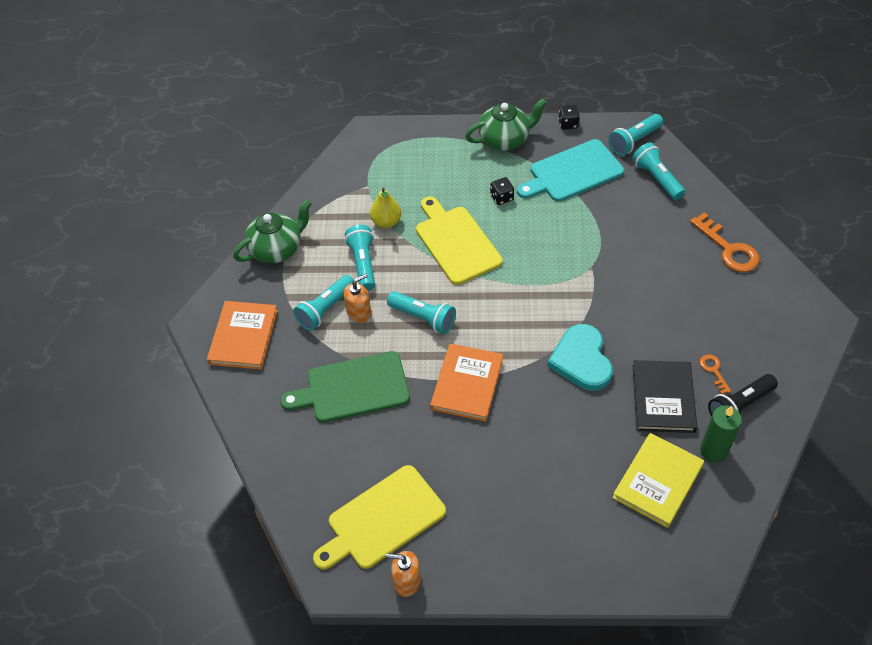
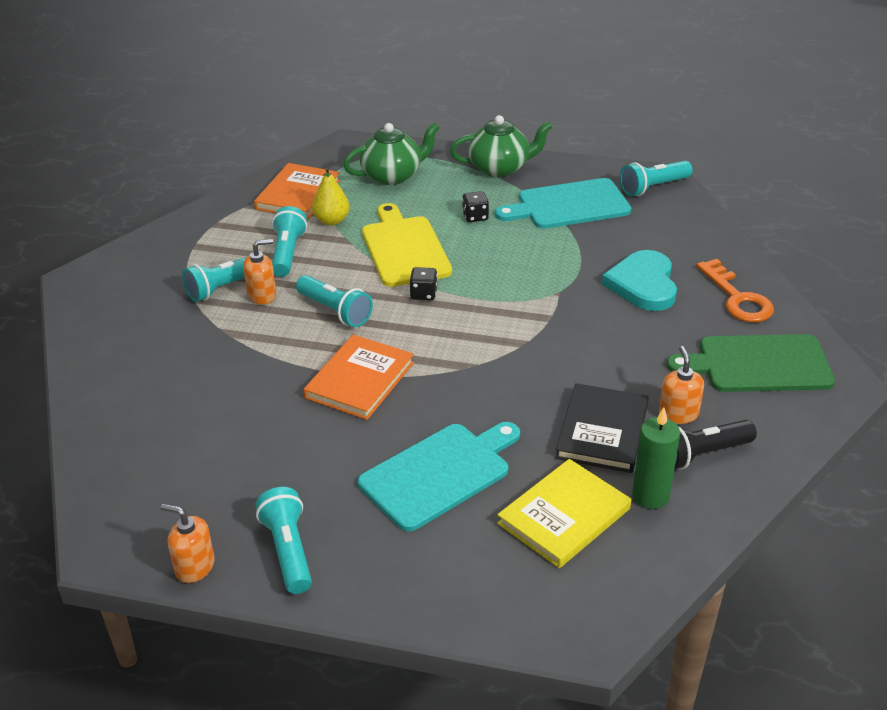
camera: 10 degrees right, 15 degrees down
orange book [207,301,278,370] -> orange book moved to [254,163,340,220]
green teapot [233,199,312,263] -> green teapot moved to [343,123,440,185]
green cutting board [280,351,410,423] -> green cutting board moved to [667,334,835,392]
yellow cutting board [313,465,446,570] -> none
turquoise heart [547,324,613,391] -> turquoise heart moved to [602,250,677,311]
black dice [558,105,580,130] -> black dice moved to [409,267,437,300]
turquoise flashlight [632,142,685,200] -> turquoise flashlight moved to [256,487,312,594]
orange key [700,354,731,394] -> orange soap dispenser [659,346,704,424]
none -> turquoise cutting board [358,422,520,531]

